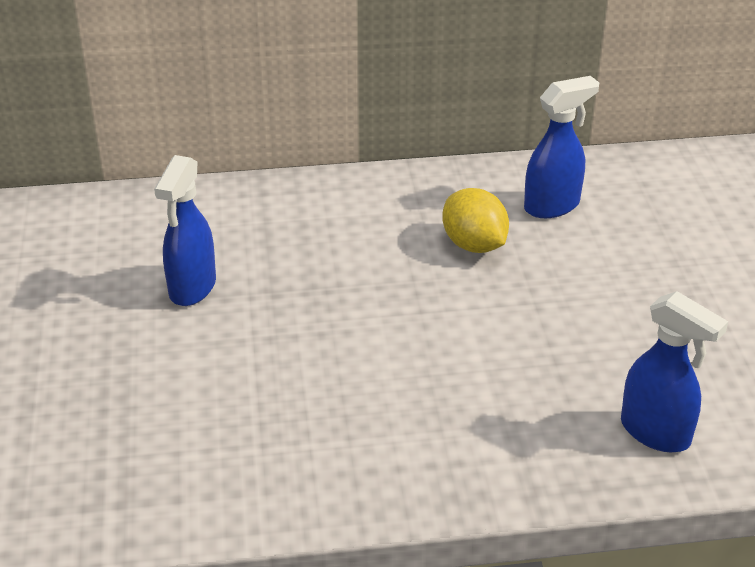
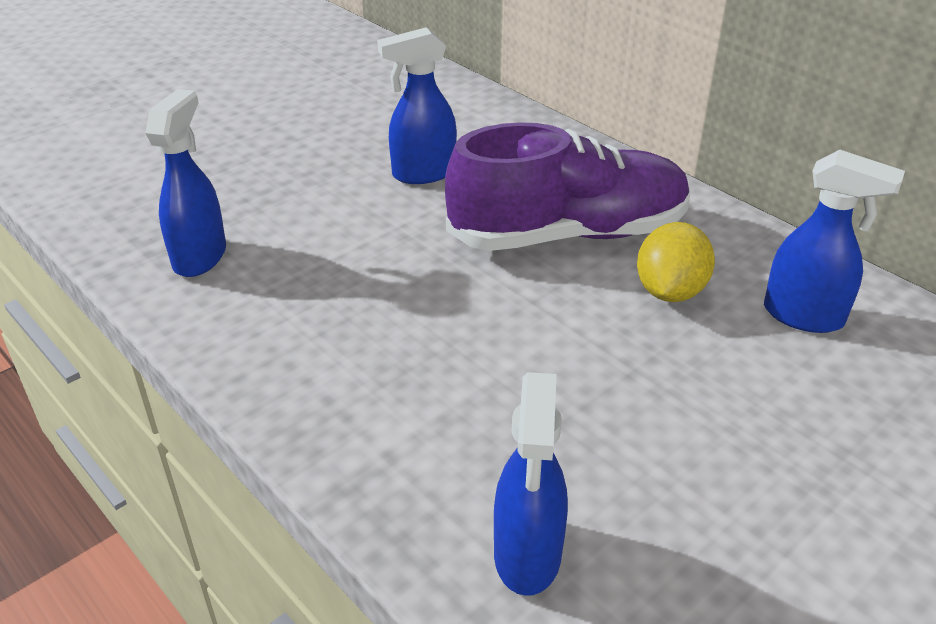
camera: 55 degrees right, 0 degrees up
none -> blue spray bottle [145,89,226,277]
none -> purple shoe [445,122,690,251]

